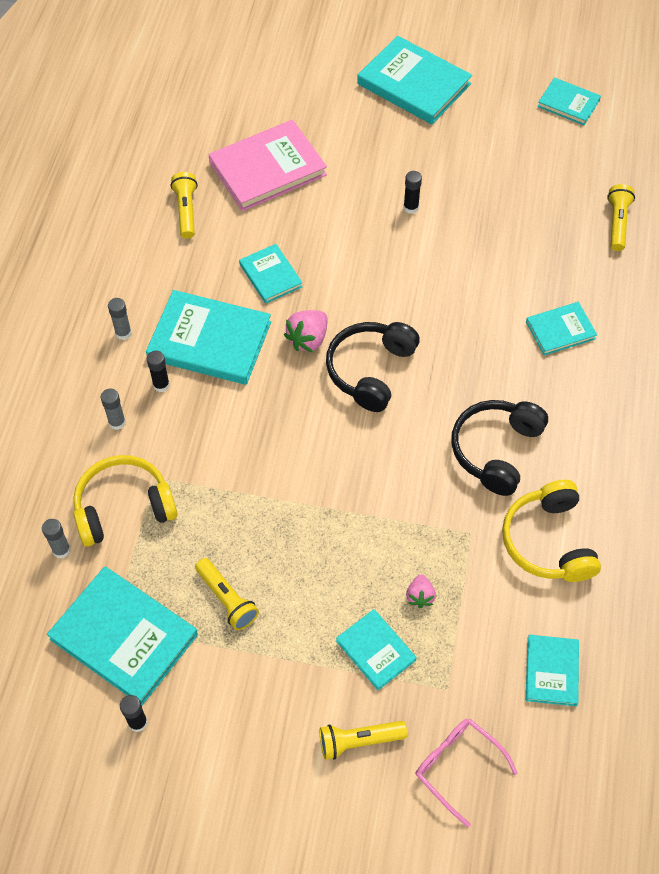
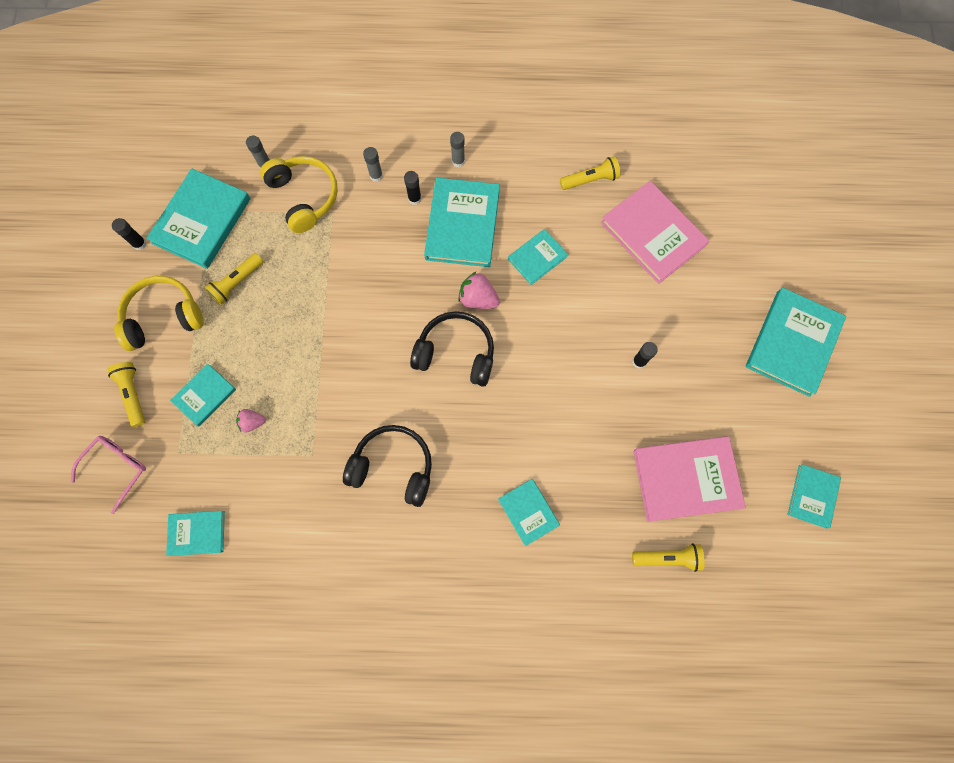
camera: 80 degrees right, 15 degrees up
yellow headphones [502,480,601,582] -> yellow headphones moved to [114,276,204,351]
none -> pink book [634,436,746,522]

